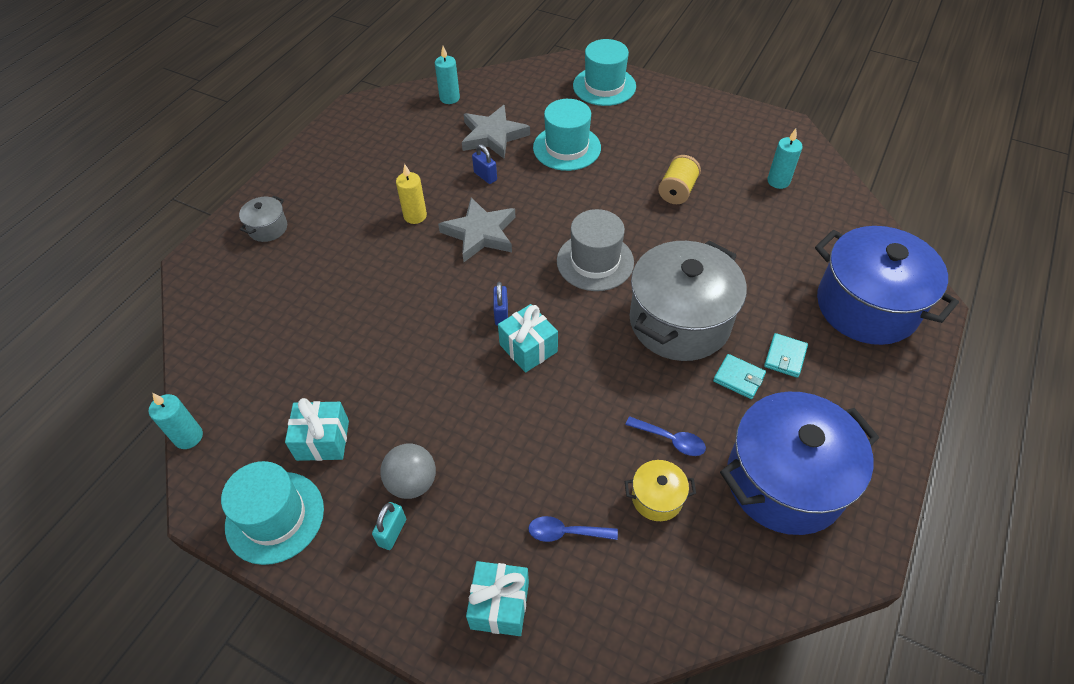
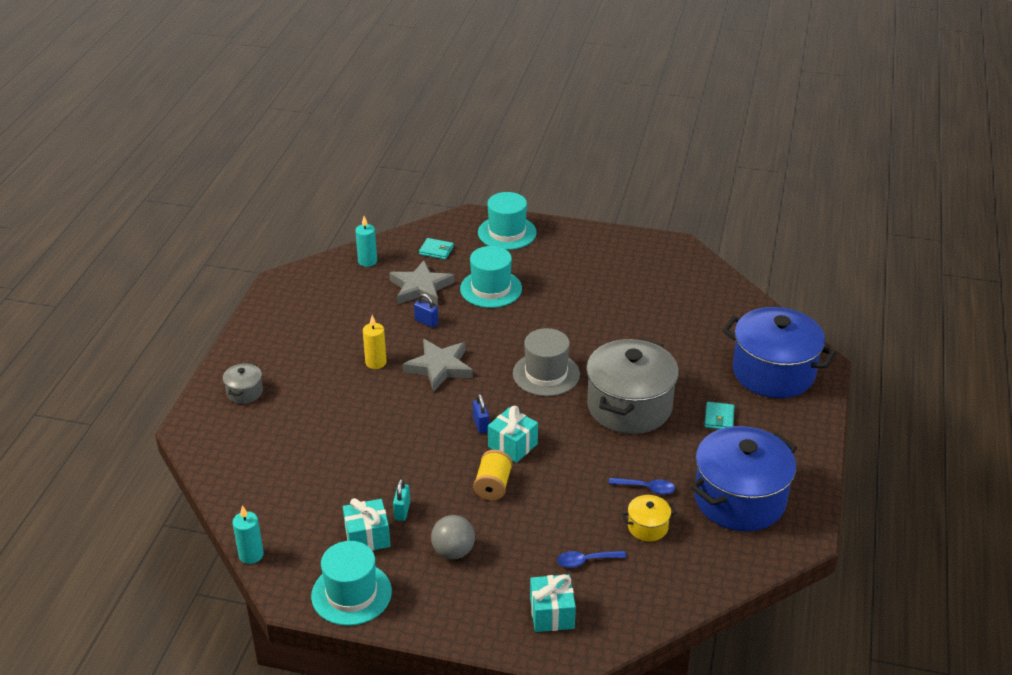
camera: 15 degrees left, 15 degrees down
turquoise padlock [372,502,406,550] -> turquoise padlock moved to [393,479,410,521]
yellow spool [658,155,701,204] -> yellow spool moved to [473,450,513,501]
turquoise wallet [713,354,766,399] -> turquoise wallet moved to [419,238,454,259]
turquoise candle [767,129,803,189] -> none

